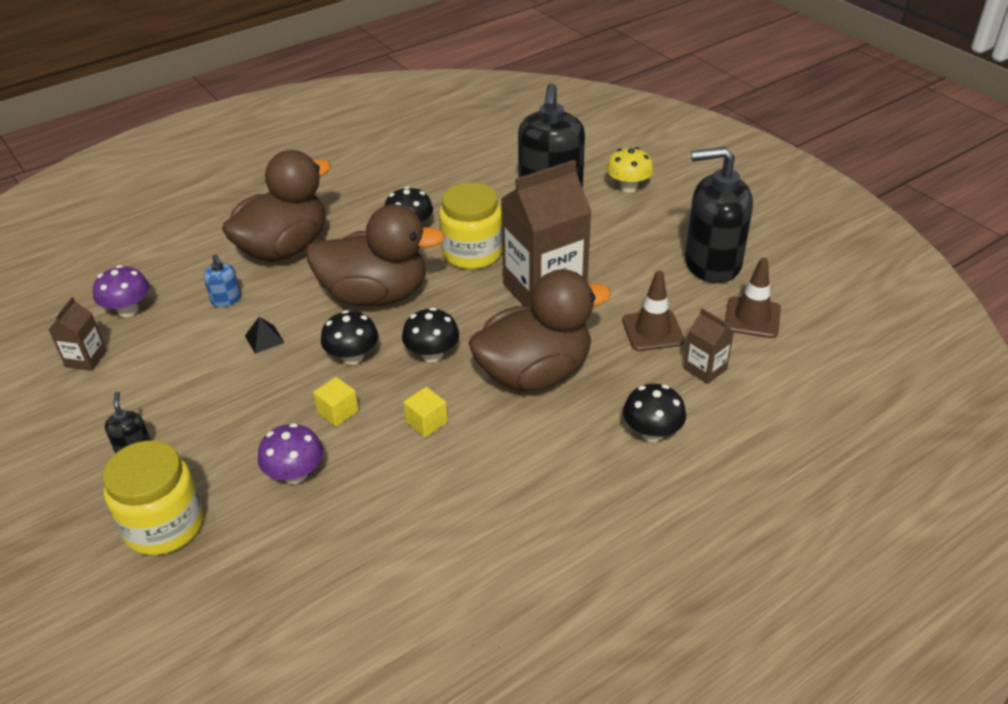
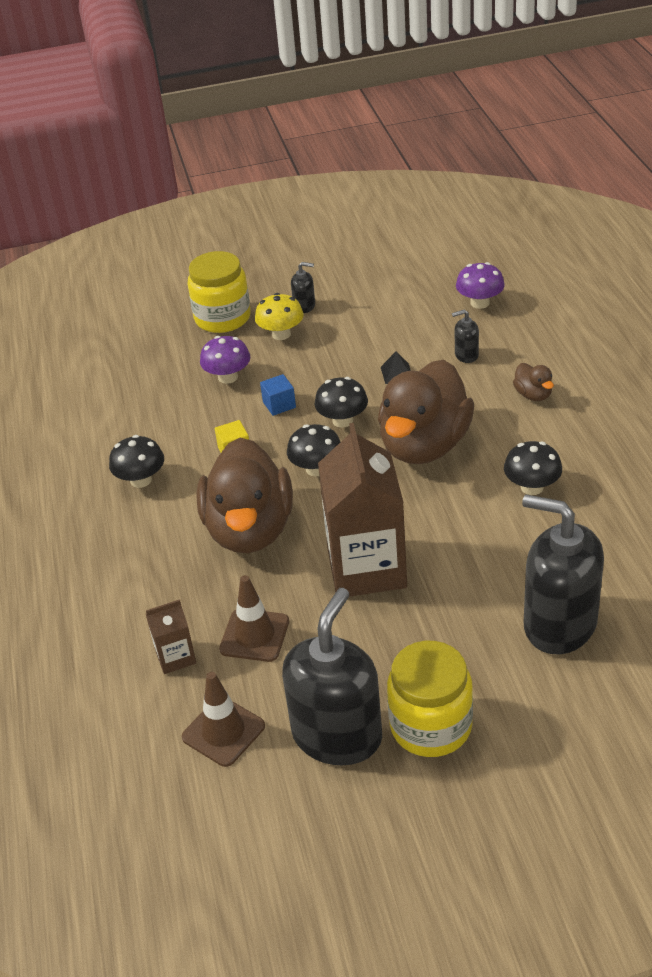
camera: 115 degrees right, 0 degrees up
brown carton [49,297,107,371] -> none
blue soap dispenser [204,254,241,307] -> black soap dispenser [452,309,479,363]
brown duck [222,150,331,262] -> brown duck [513,363,554,401], size x0.41
yellow cube [313,377,359,427] -> blue cube [260,374,296,416]
yellow jar [439,182,502,269] -> yellow jar moved to [387,641,473,757]
yellow mushroom [606,147,654,192] -> yellow mushroom moved to [255,293,304,340]
black mushroom [623,384,686,442] -> black mushroom moved to [109,435,164,488]

